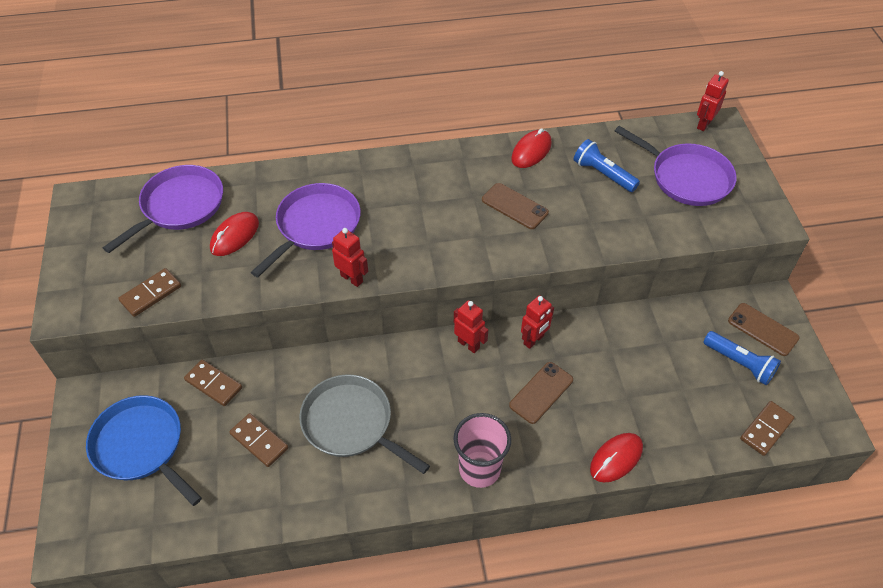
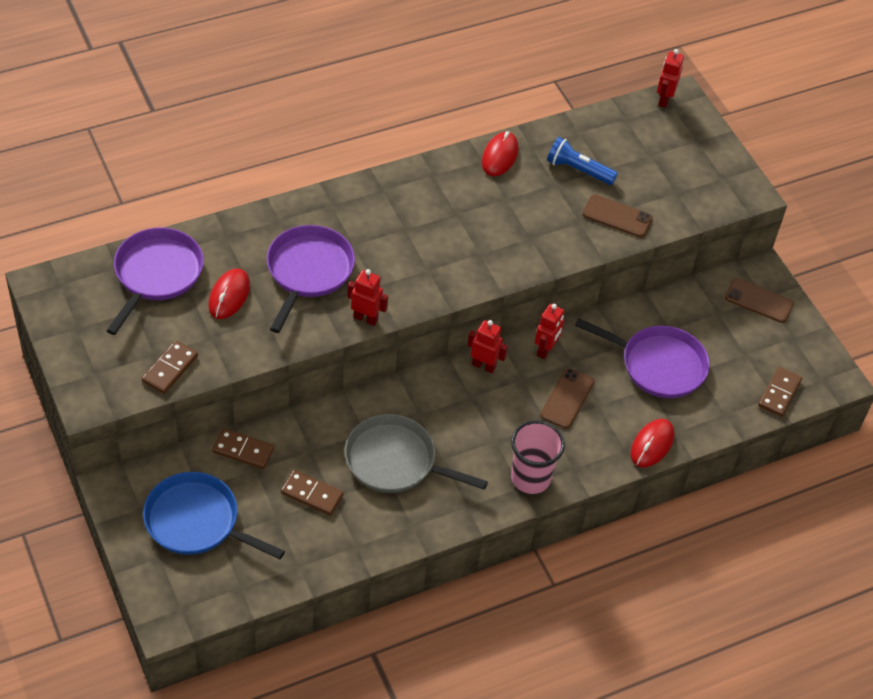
camera: 20 degrees left, 0 degrees up
brown phone [482,183,549,229] -> brown phone moved to [583,195,653,237]
purple pan [615,126,737,206] -> purple pan moved to [575,318,710,398]
blue flashlight [703,331,781,385] -> none

